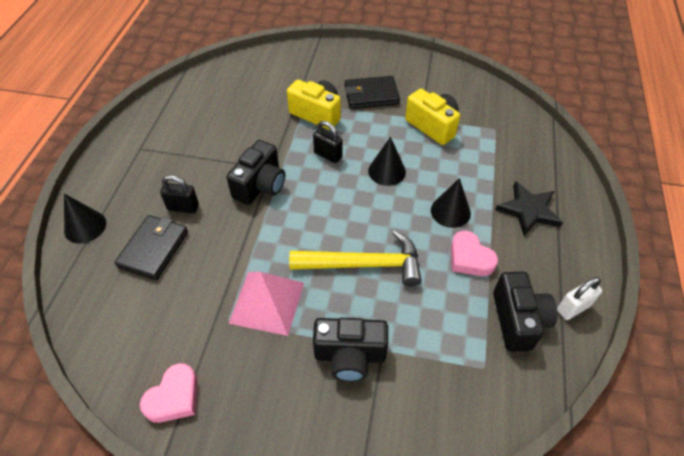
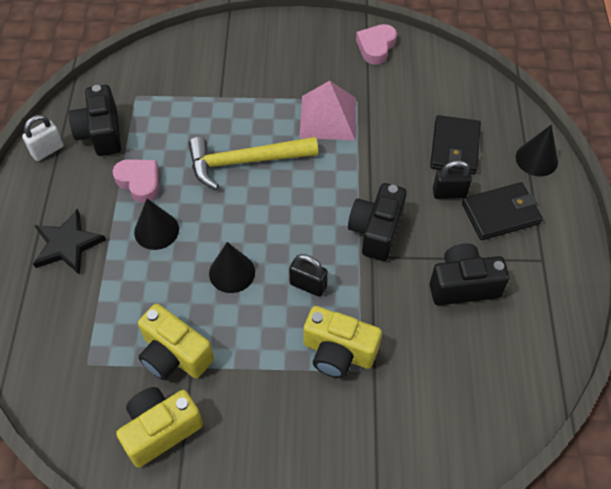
camera: 170 degrees right, 5 degrees up
black camera [313,318,388,382] -> black camera moved to [430,243,509,305]
black wallet [345,76,400,109] -> black wallet moved to [462,182,543,240]
none -> yellow camera [116,387,203,467]

